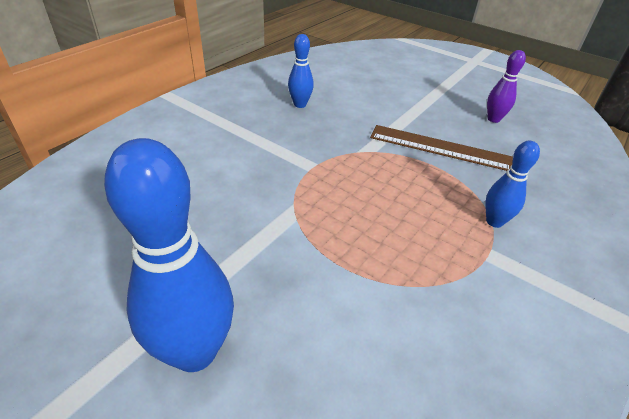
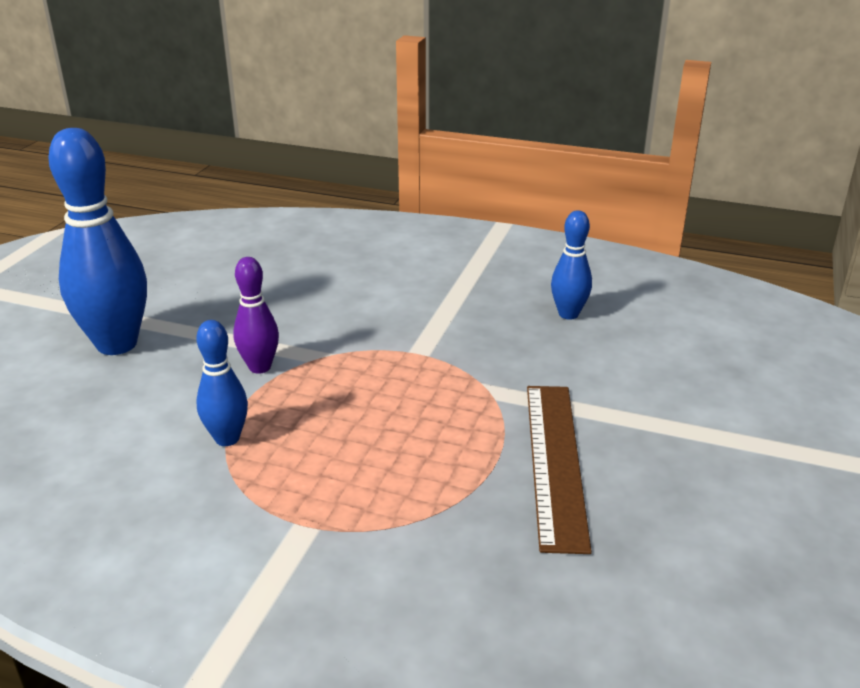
camera: 75 degrees right, 10 degrees down
blue bowling pin [485,140,540,228] -> blue bowling pin moved to [196,320,248,446]
purple bowling pin [487,50,526,123] -> purple bowling pin moved to [233,257,279,374]

